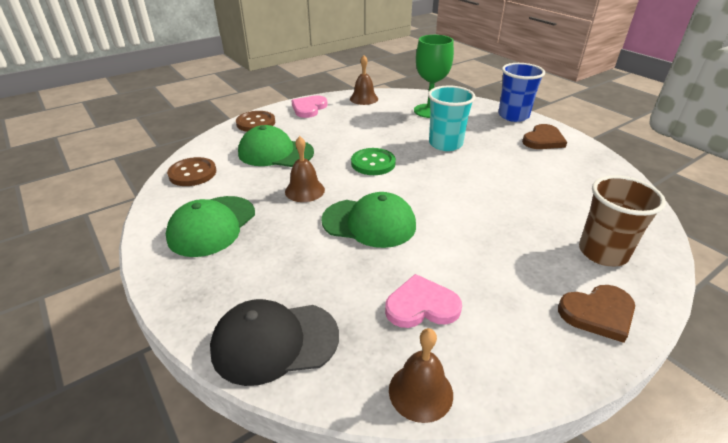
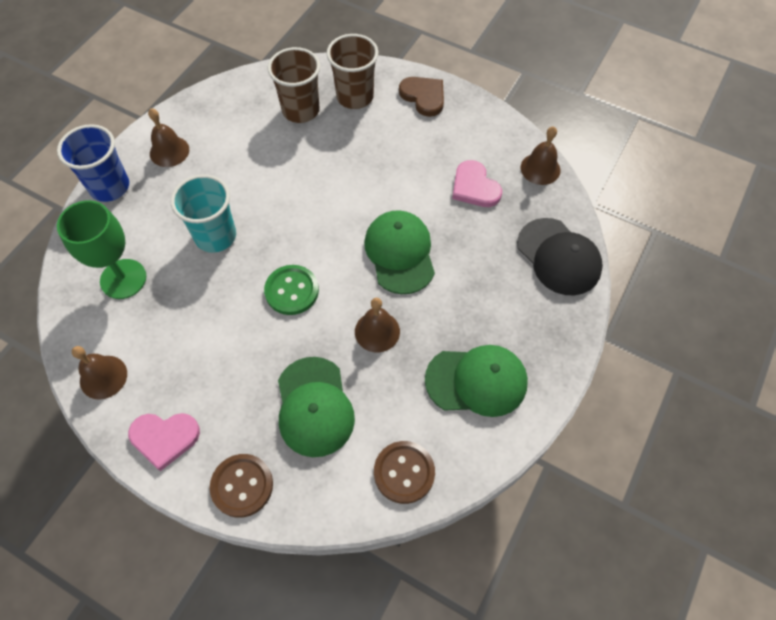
camera: 115 degrees left, 25 degrees up
brown heart [522,124,567,149] -> brown bell [148,108,189,167]
none -> brown cup [268,47,320,123]

